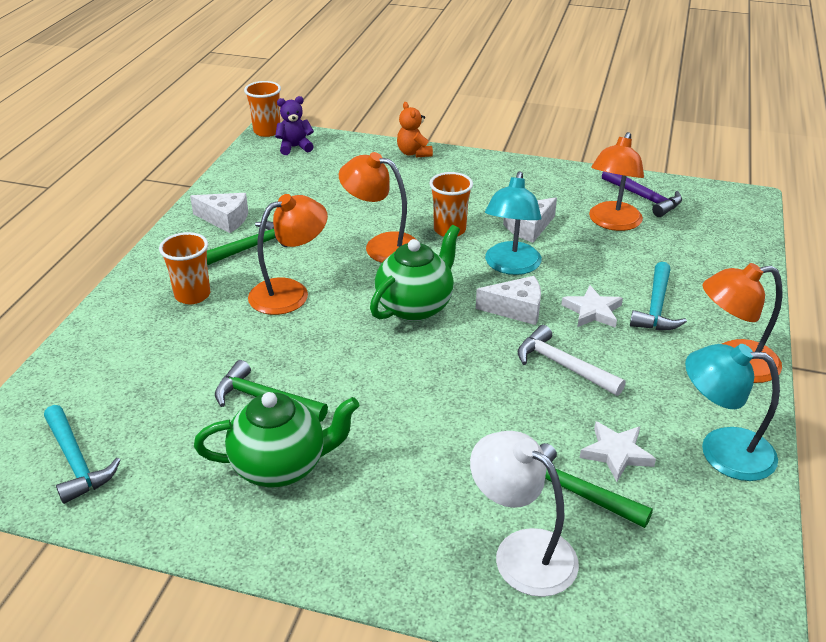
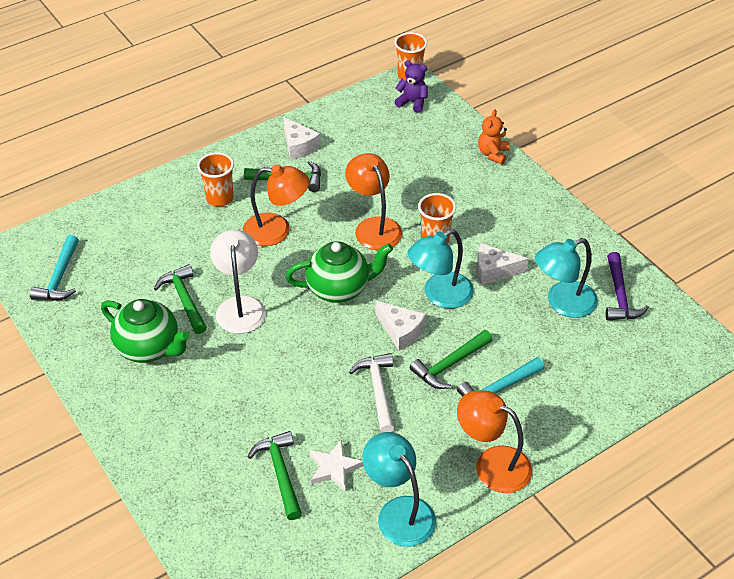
camera: 40 degrees right, 10 degrees up
white lamp [470,431,579,597] -> white lamp moved to [210,230,266,334]
white star [561,285,623,328] -> green hammer [410,330,493,389]
orange lamp [589,132,644,231] -> turquoise lamp [535,238,598,318]

